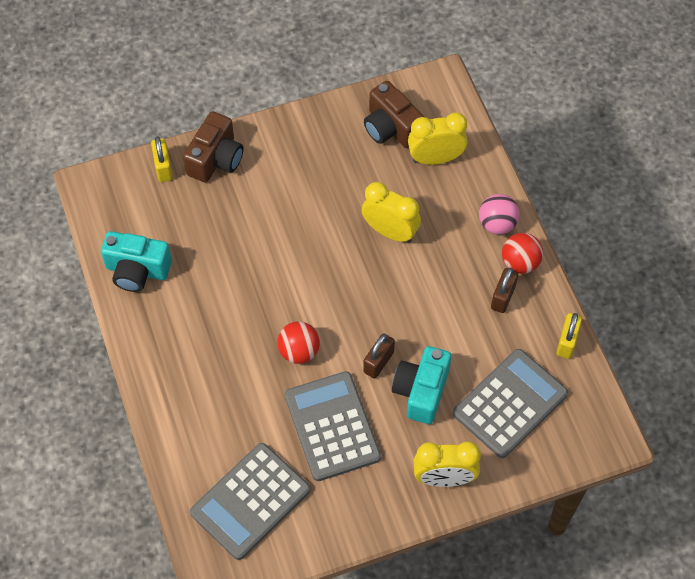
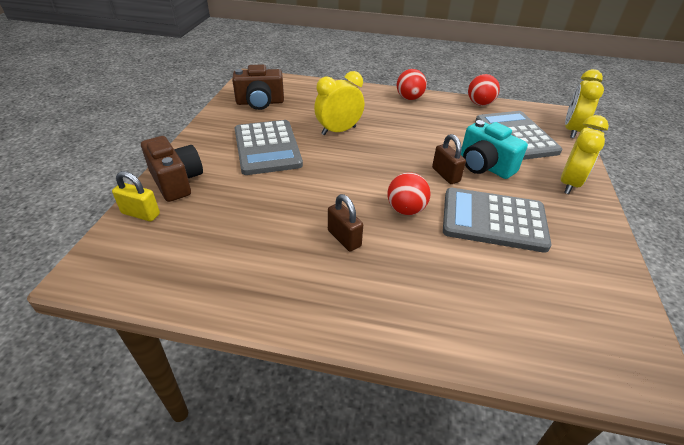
camera: 60 degrees left, 20 degrees down
turquoise camera [101,231,172,292] -> none
grey calculator [190,443,310,560] -> grey calculator moved to [235,120,303,175]
yellow clock [408,113,467,165] -> yellow clock moved to [565,69,604,138]
pink ball [479,194,520,234] -> none
brown padlock [491,268,518,313] -> brown padlock moved to [328,194,363,251]
yellow padlock [556,313,582,359] -> red ball [468,74,500,106]

